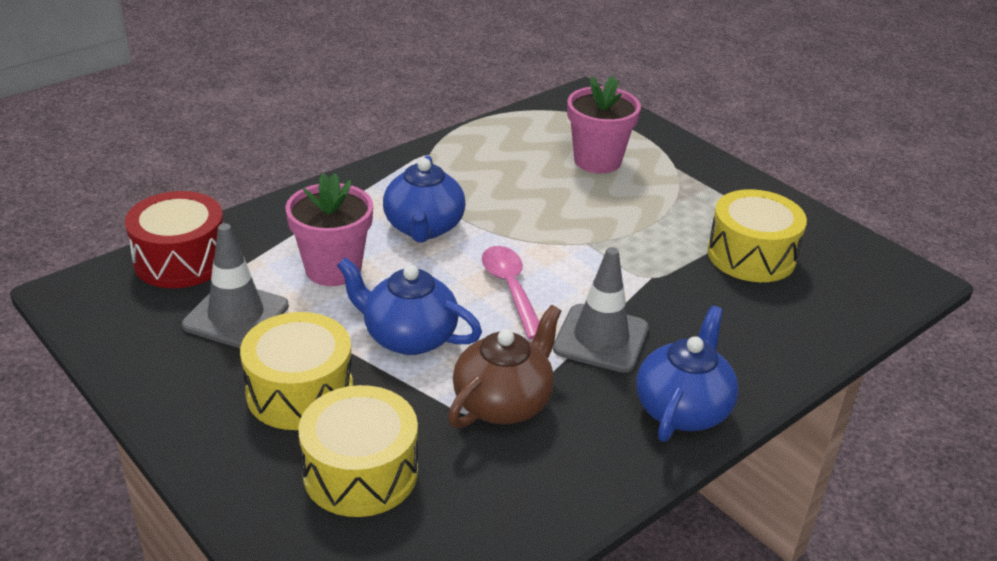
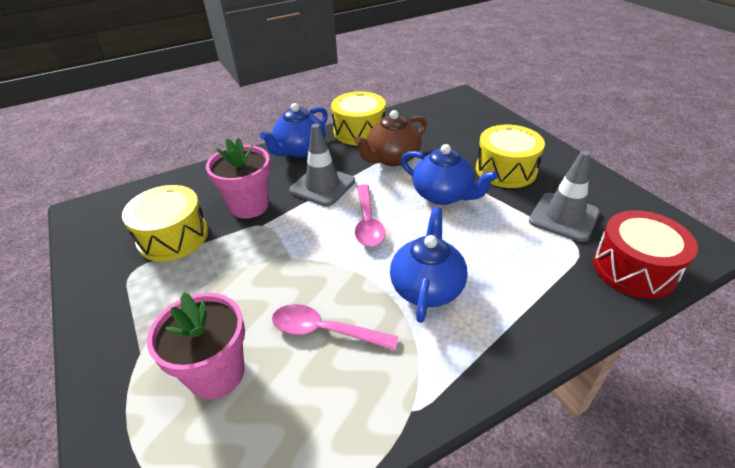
camera: 165 degrees left, 5 degrees up
pink flower pot [285,173,373,286] -> pink flower pot moved to [206,138,271,219]
yellow drum [298,385,418,517] -> yellow drum moved to [331,91,386,145]
none -> pink spoon [272,304,398,351]

